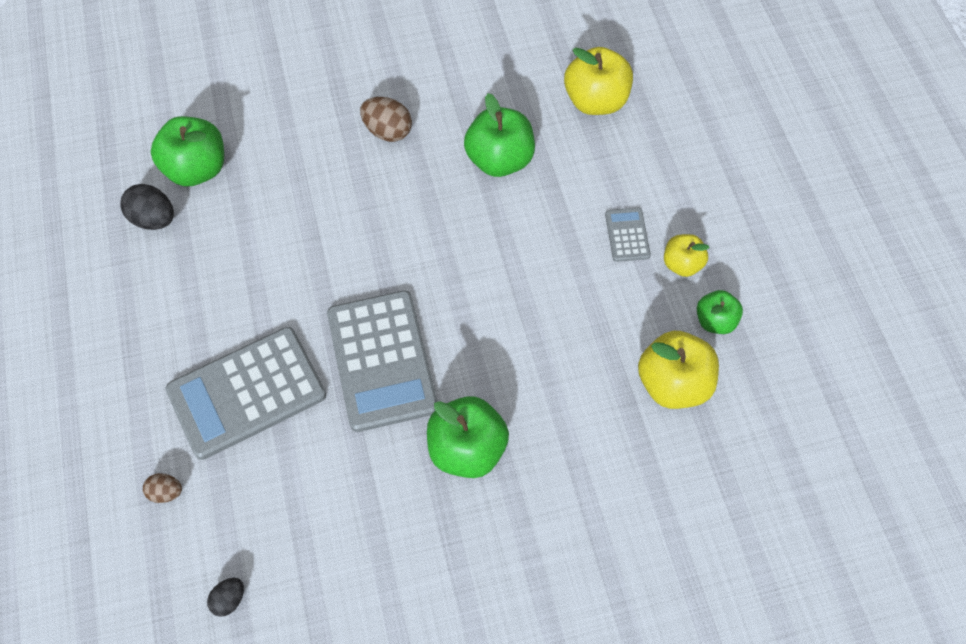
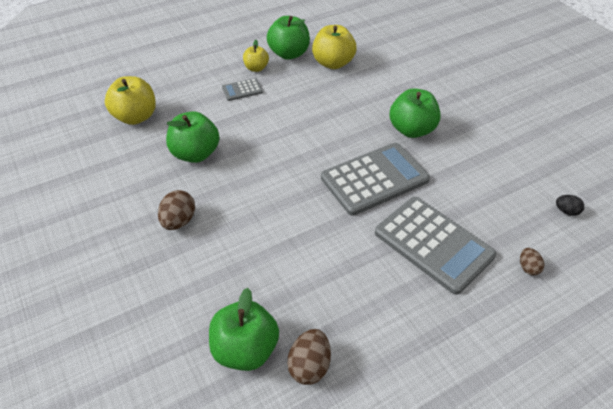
camera: 105 degrees left, 15 degrees down
black egg [120,184,174,230] -> brown egg [287,329,331,385]
green apple [697,290,743,334] -> green apple [267,16,310,60], size x1.69

